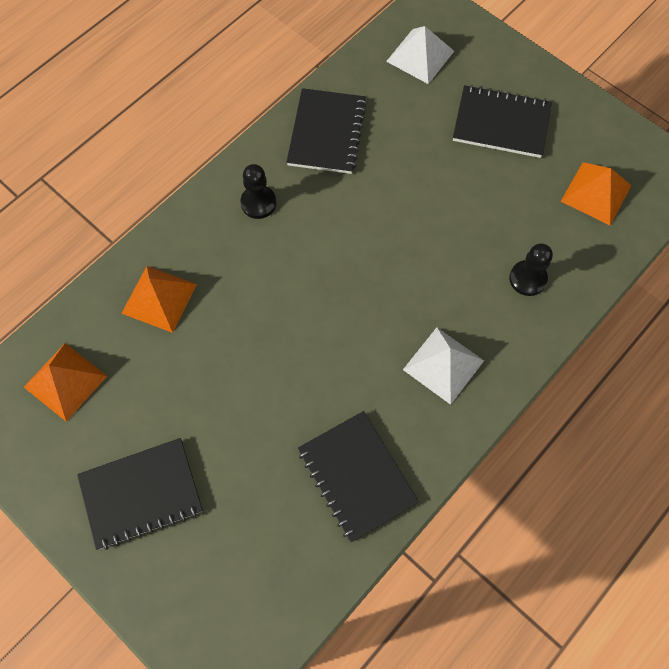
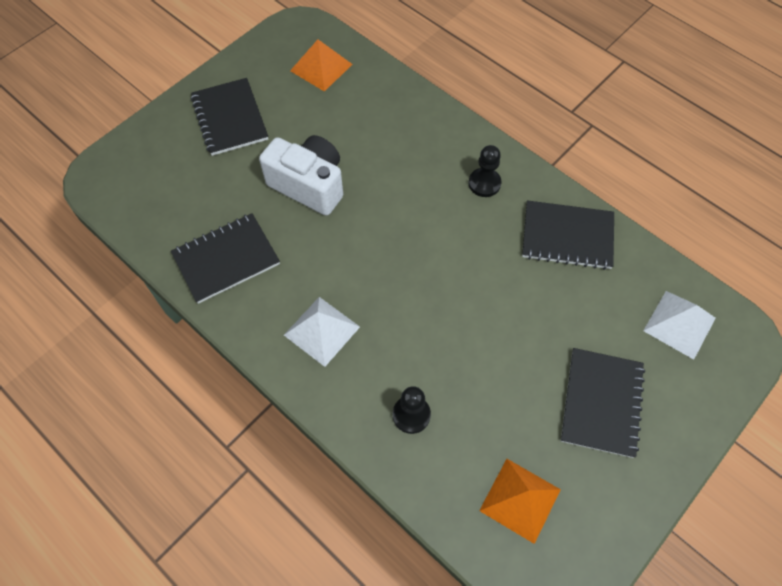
camera: 90 degrees right, 5 degrees down
orange pyramid [121,266,197,333] -> none
none -> white camera [259,135,343,216]

